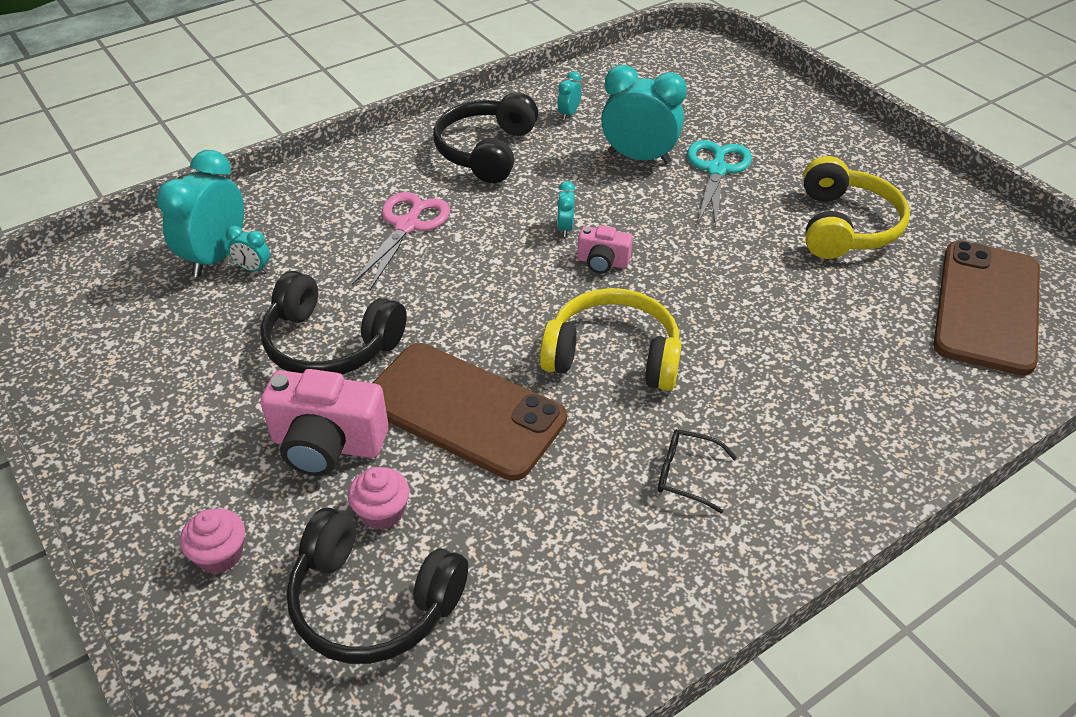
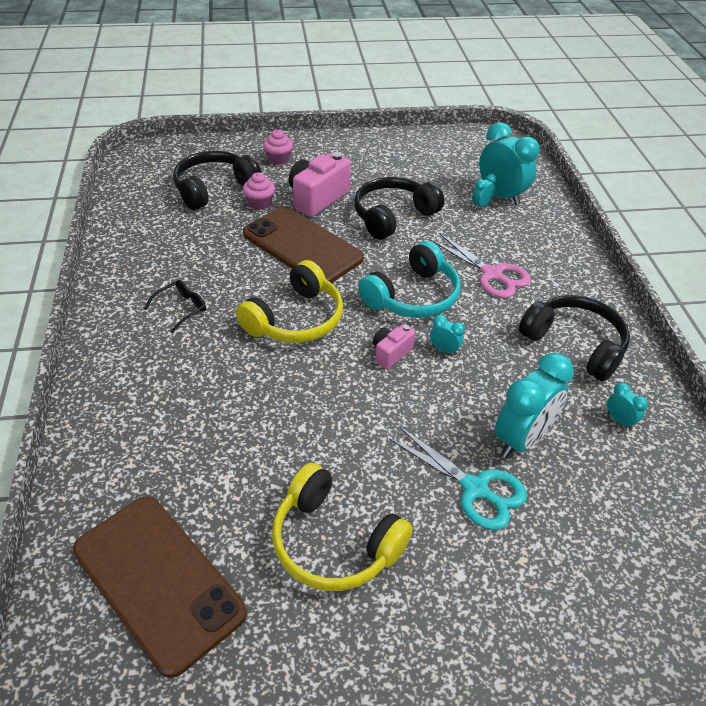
camera: 115 degrees right, 0 degrees up
brown phone [373,343,567,481] -> brown phone turned 75 degrees clockwise [243,206,364,283]
none -> turquoise headphones [358,241,460,318]

